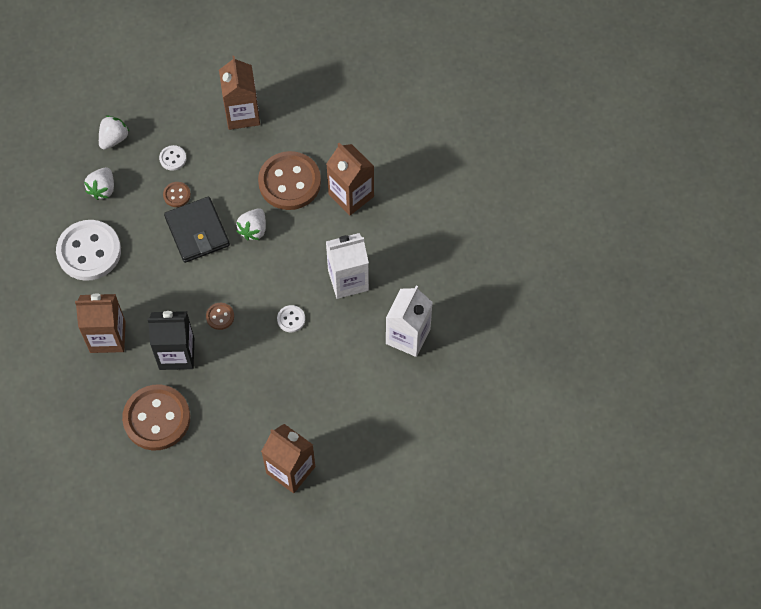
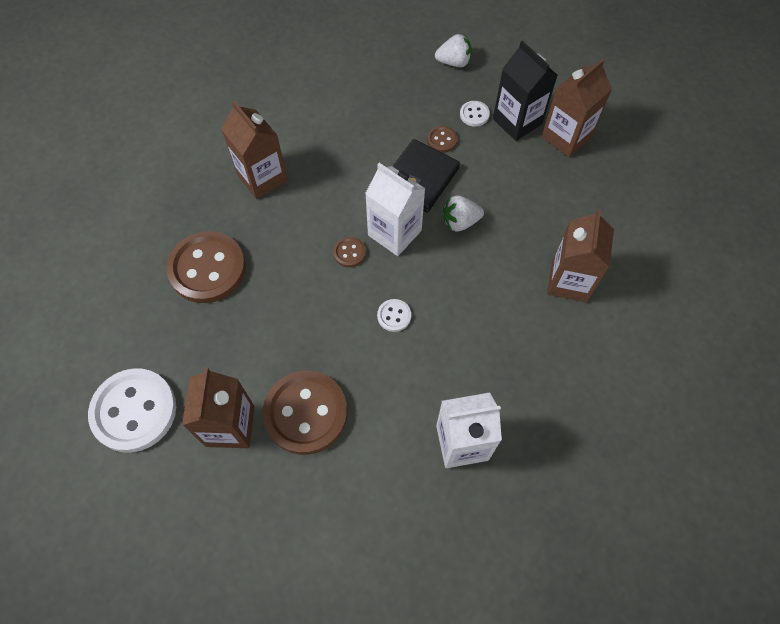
camera: 55 degrees right, 0 degrees up
white button [56,220,121,281] -> white button moved to [88,368,176,453]
white strawberry [84,167,114,200] -> none
black carton [148,311,194,370] -> black carton moved to [493,41,558,141]
brown button [258,151,321,210] -> brown button moved to [262,370,347,455]
white carton [326,233,369,299] -> white carton moved to [365,163,425,256]

